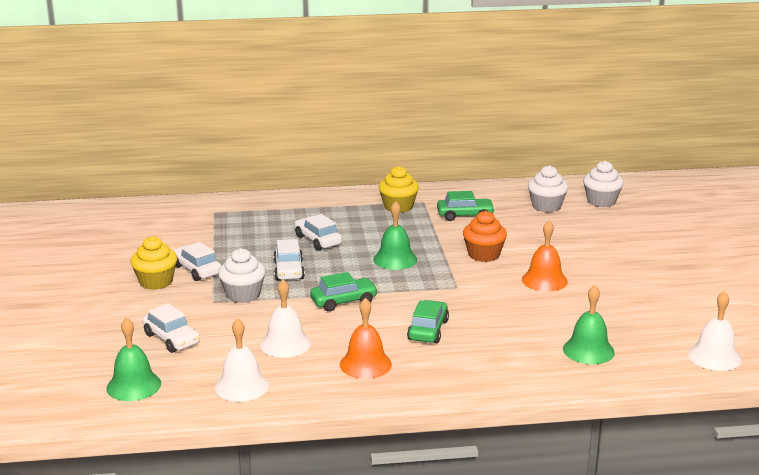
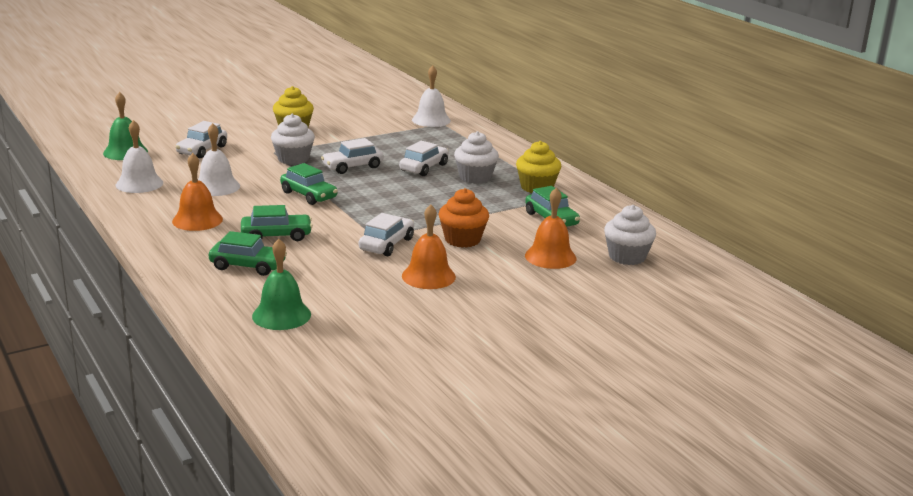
camera: 65 degrees right, 0 degrees up
white car [173,242,221,281] -> white car moved to [359,213,414,256]
green bell [373,201,417,270] -> none
white cupcake [583,161,624,207] -> white cupcake moved to [454,131,499,184]
white bell [688,291,741,371] -> white bell moved to [412,65,451,127]
none -> green car [209,231,287,276]
none -> orange bell [525,188,576,269]

